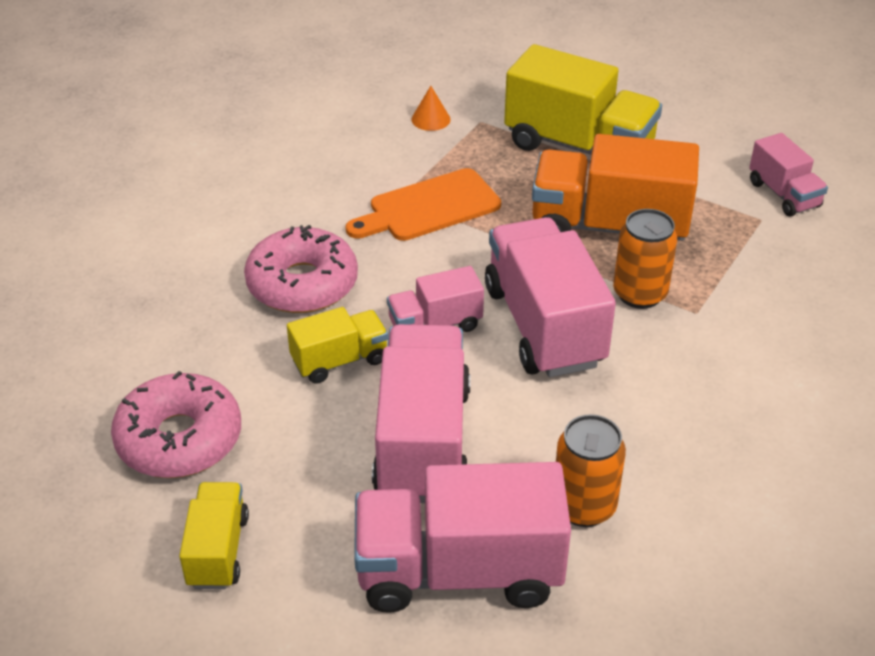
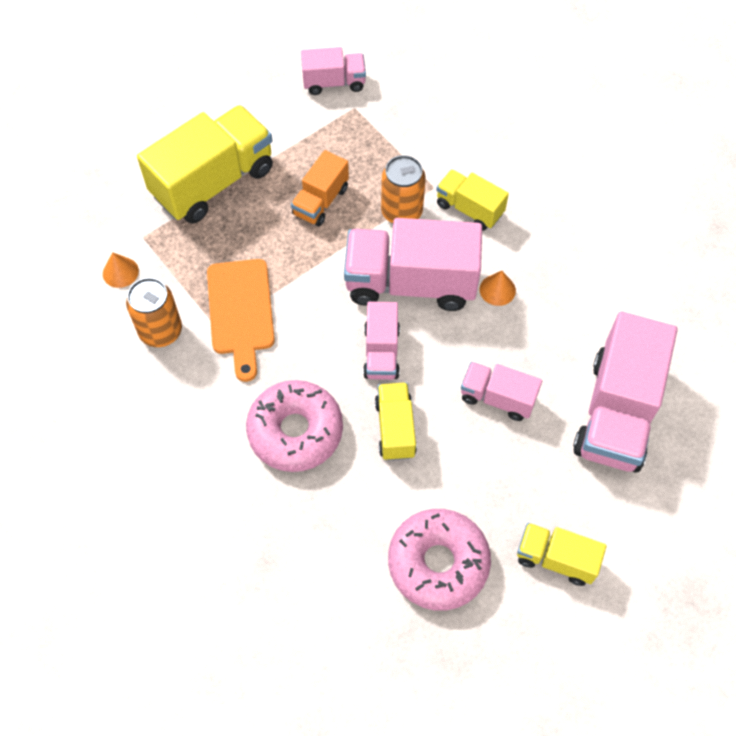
camera: 70 degrees left, 20 degrees up
pink truck [372,324,470,503] -> pink truck [461,362,542,421], size x0.54
orange truck [532,134,699,241] -> orange truck [291,150,349,226], size x0.54
orange can [556,414,626,527] -> orange can moved to [126,278,182,347]
none -> yellow truck [436,169,509,231]
none -> orange cone [479,271,516,306]

